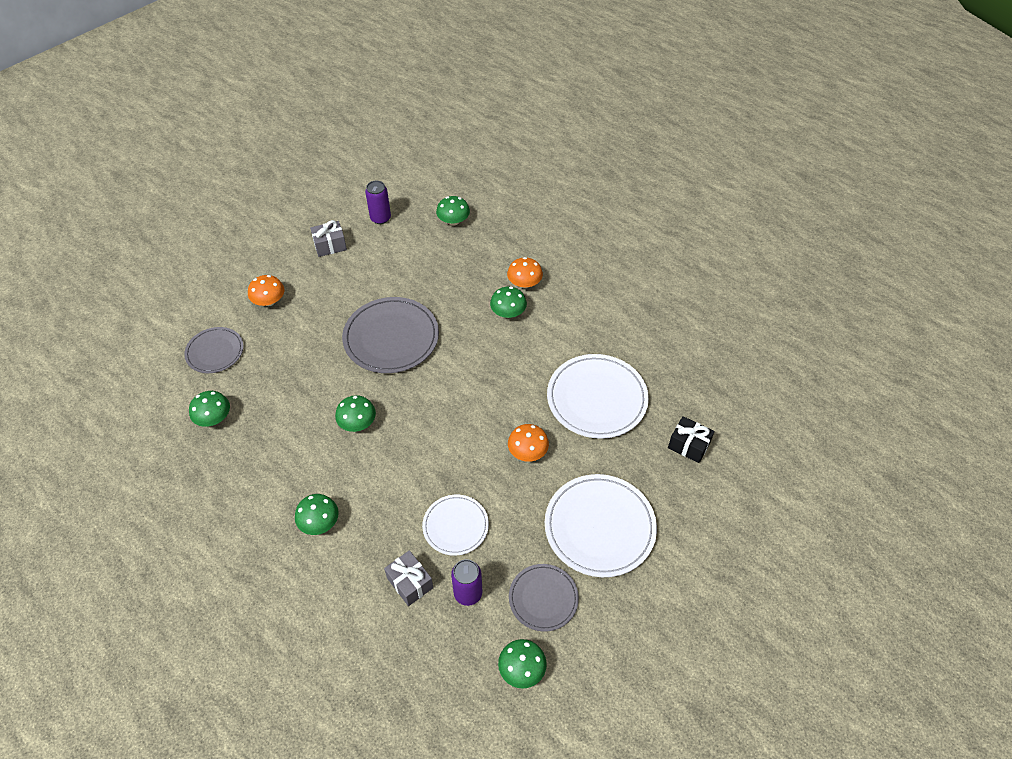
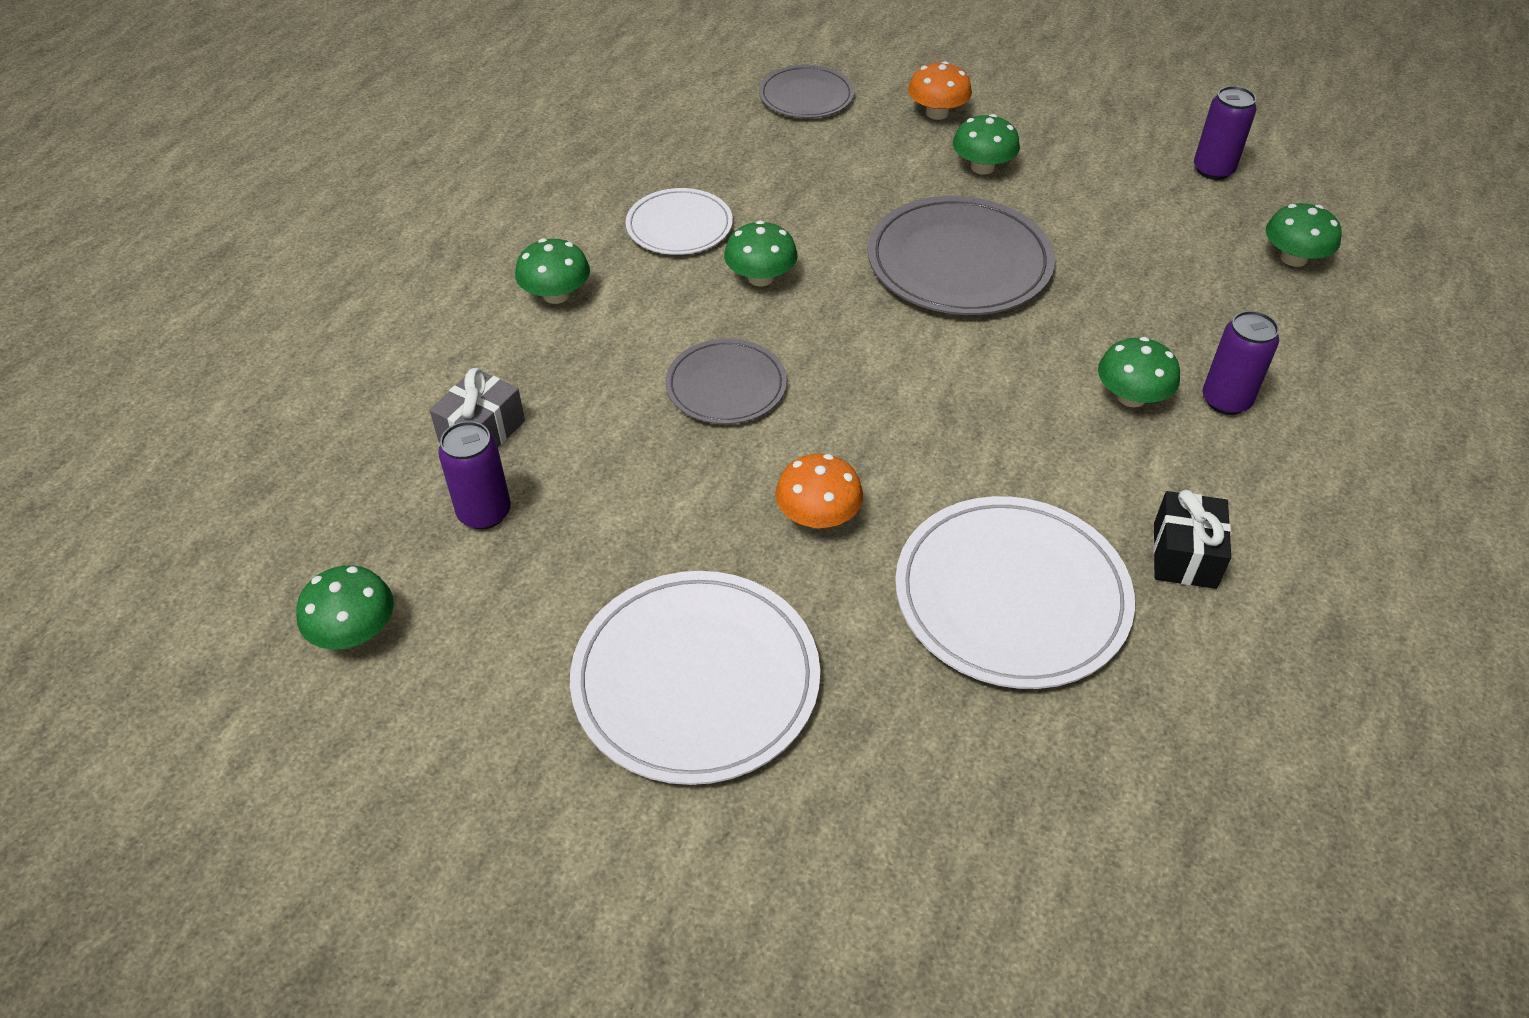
camera: 70 degrees right, 5 degrees down
green mushroom [189,391,230,427] -> green mushroom moved to [953,114,1020,175]
grey gift [310,220,347,257] -> none
white plate [422,495,489,556] -> white plate moved to [626,188,733,255]
orange mushroom [507,257,543,288] -> purple can [1203,311,1279,415]
grey plate [509,564,579,632] -> grey plate moved to [666,339,787,424]
black gift [668,416,715,463] -> black gift moved to [1153,490,1231,589]

